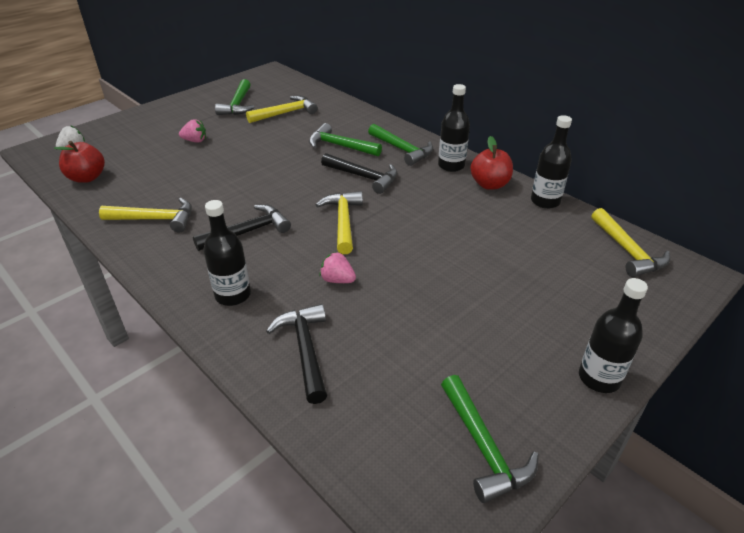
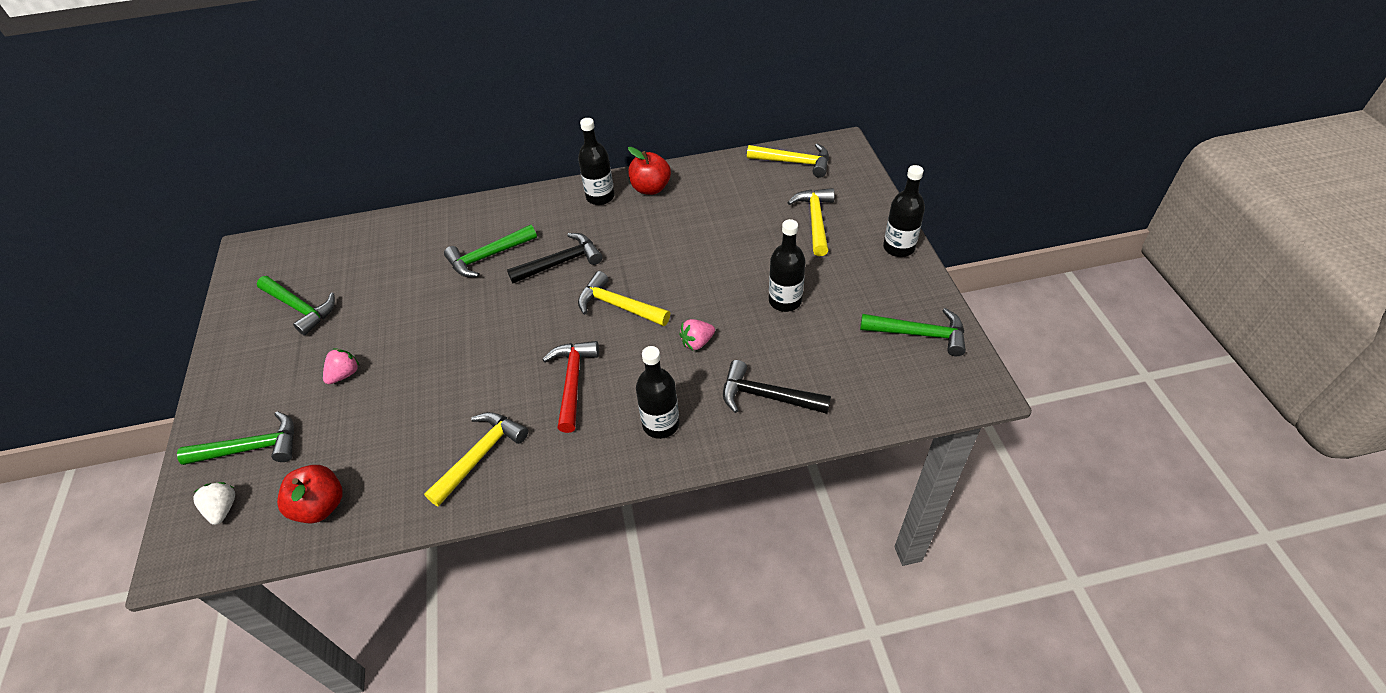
camera: 55 degrees left, 10 degrees up
black hammer [193,204,291,251] -> red hammer [542,341,599,433]
yellow hammer [246,96,318,123] -> yellow hammer moved to [787,188,835,256]
green hammer [368,124,433,166] -> green hammer moved to [177,411,294,465]
black bottle [531,115,572,209] -> black bottle moved to [769,219,806,312]

